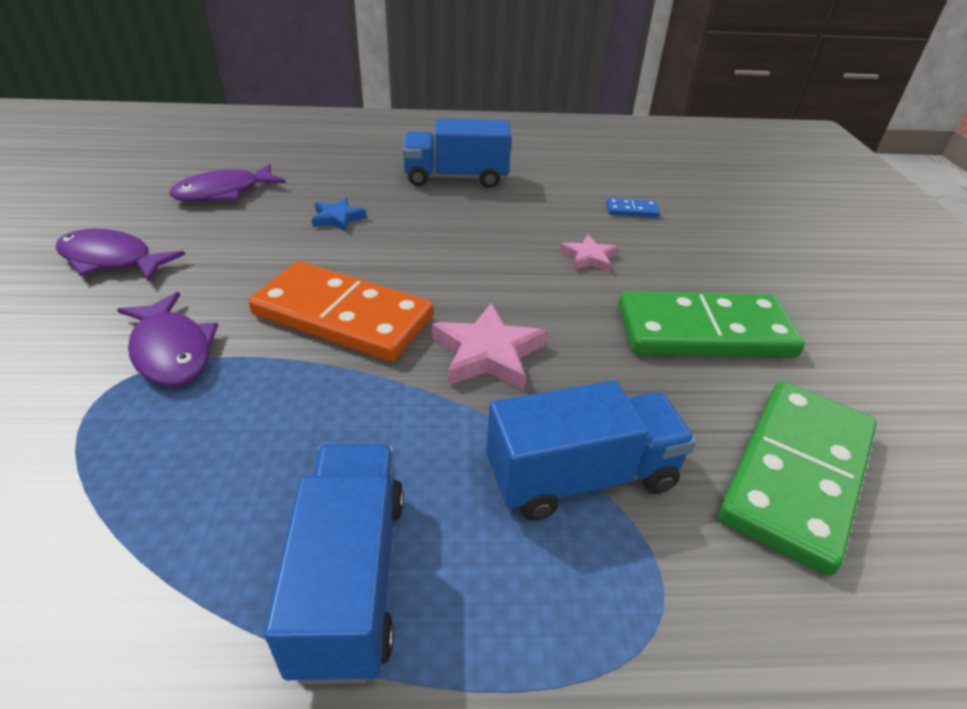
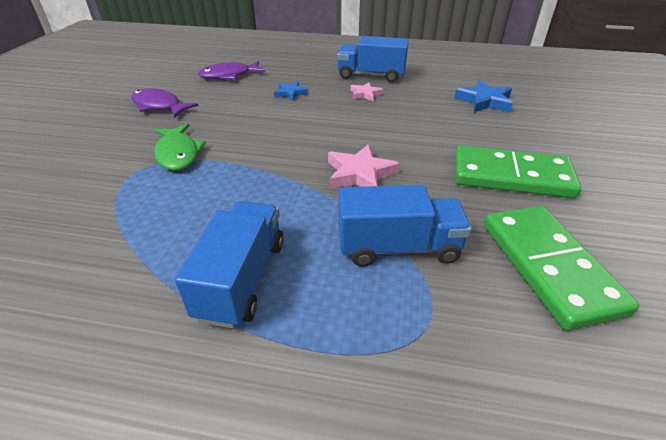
camera: 15 degrees right, 0 degrees up
purple fish [117,292,218,387] -> green fish [154,124,206,171]
orange domino [249,261,433,362] -> none
pink star [560,234,618,272] -> pink star moved to [350,82,384,102]
blue domino [606,198,660,218] -> blue star [454,80,513,113]
green domino [718,381,877,576] -> green domino turned 60 degrees counterclockwise [484,206,639,331]

